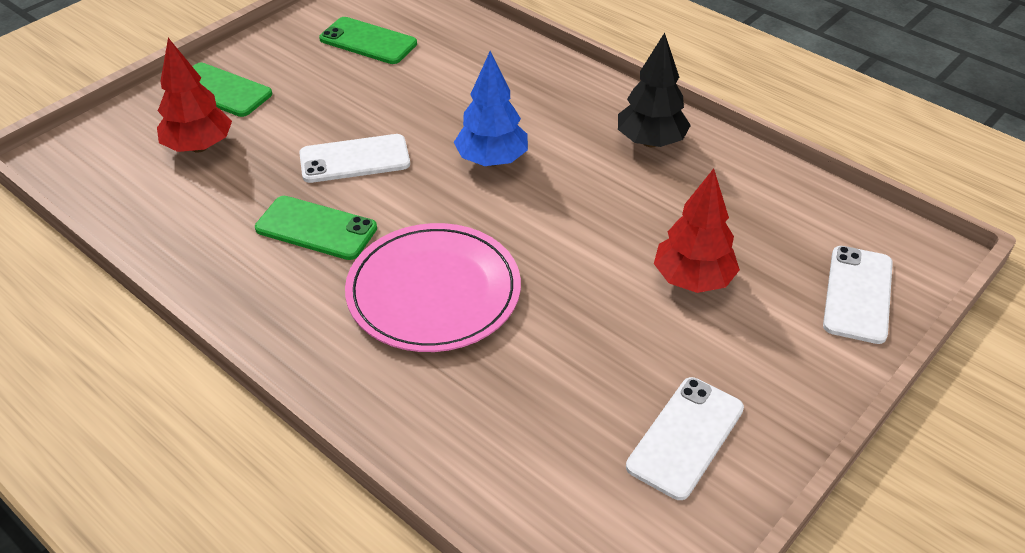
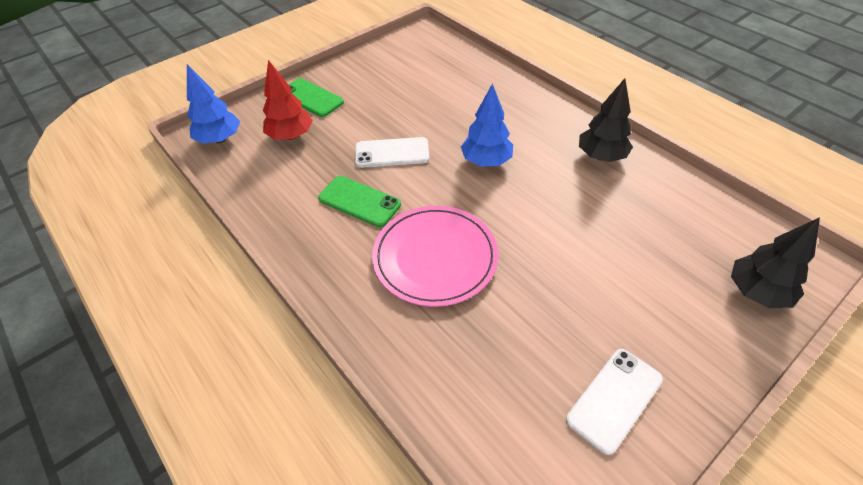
camera: 10 degrees right, 5 degrees up
green phone [319,17,417,64] -> none
red tree [654,168,740,293] -> none
white phone [823,246,893,344] -> black tree [731,217,820,308]
none -> blue tree [187,64,240,144]

